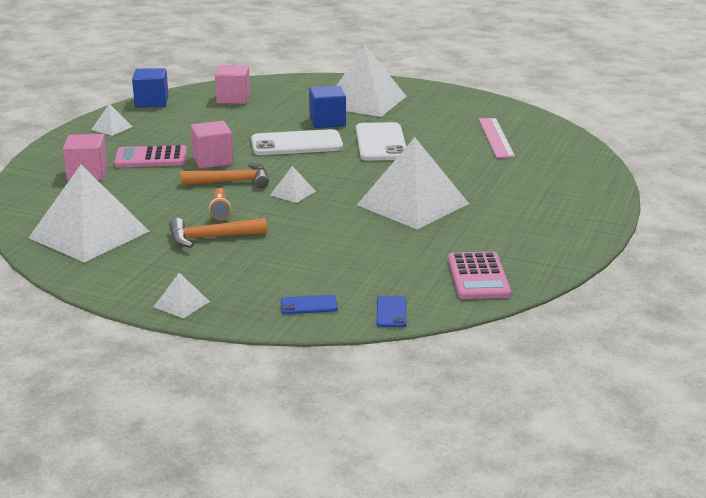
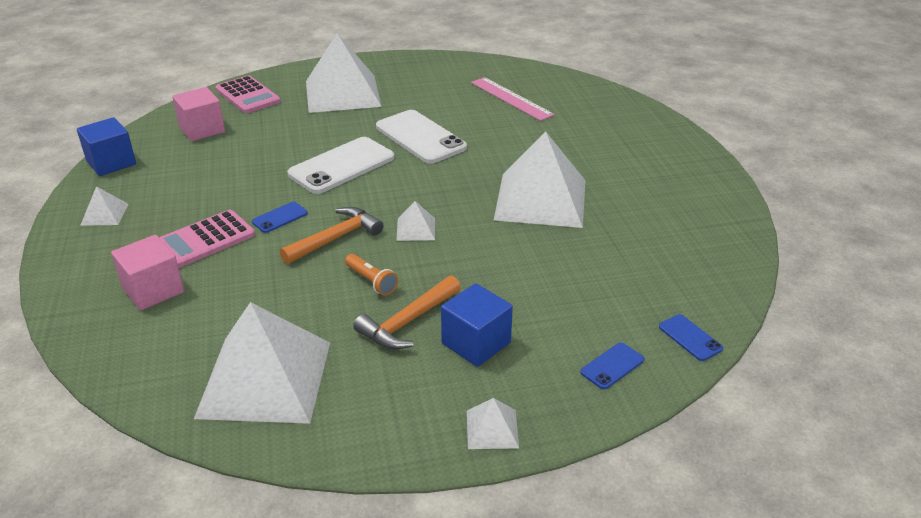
camera: 35 degrees left, 10 degrees up
pink cube [190,121,233,169] -> blue phone [252,202,308,233]
blue cube [309,86,346,128] -> blue cube moved to [441,283,513,367]
pink calculator [448,252,511,299] -> pink calculator moved to [215,75,281,113]

